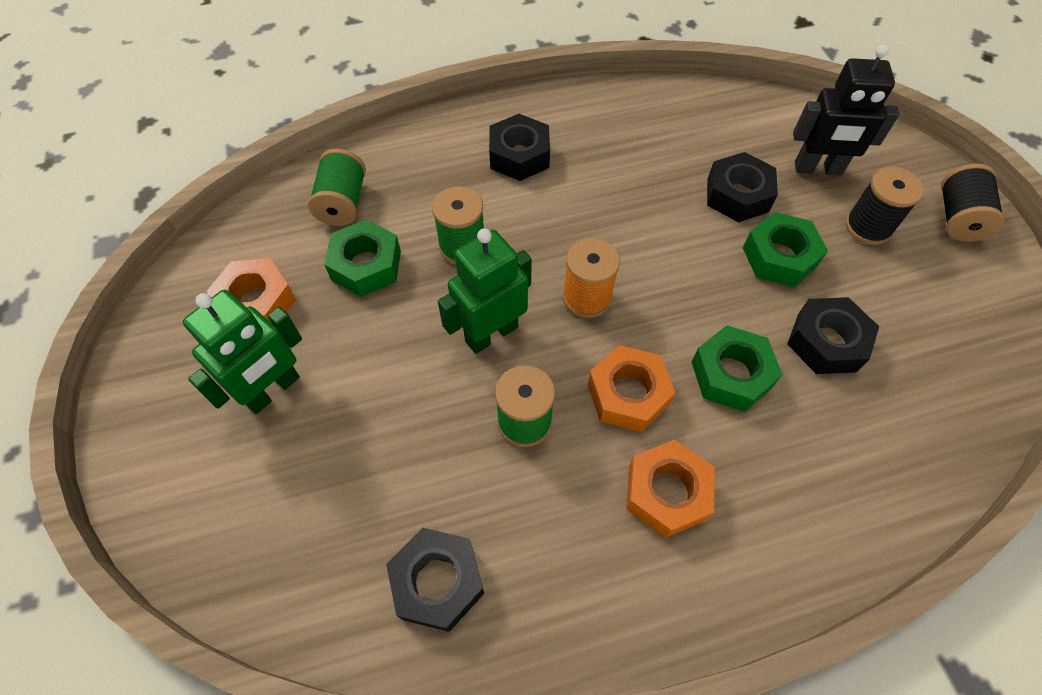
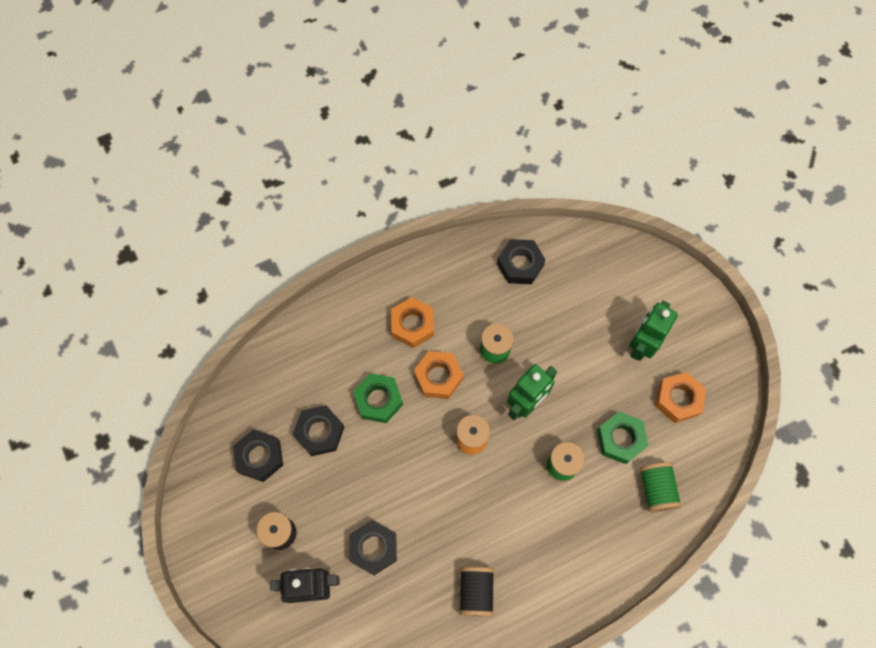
camera: 170 degrees right, 10 degrees up
black nut [489,114,550,181] -> black nut moved to [233,429,283,482]
green nut [743,212,828,287] -> none
black spool [941,164,1005,242] -> black spool moved to [459,567,494,616]

